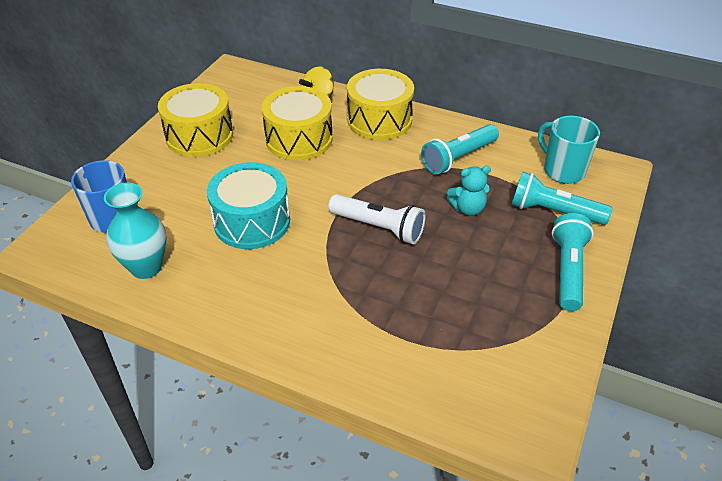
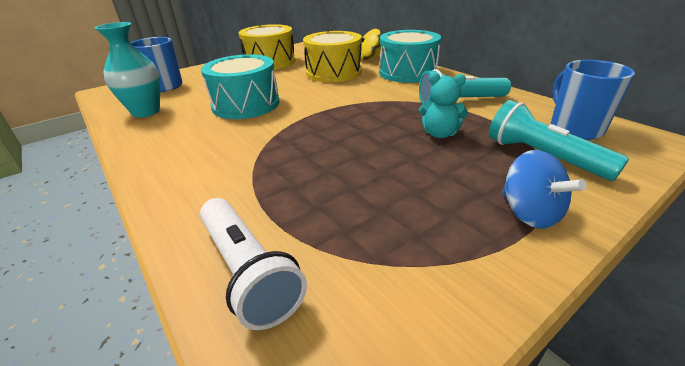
camera: 30 degrees right, 10 degrees down
white flashlight [328,194,426,244] -> white flashlight moved to [200,198,307,330]
yellow drum [347,69,414,140] -> turquoise drum [379,30,441,83]
turquoise mug [538,116,600,184] -> blue mug [551,60,635,140]
turquoise flashlight [552,213,594,311] -> blue spinning top [502,150,587,229]

